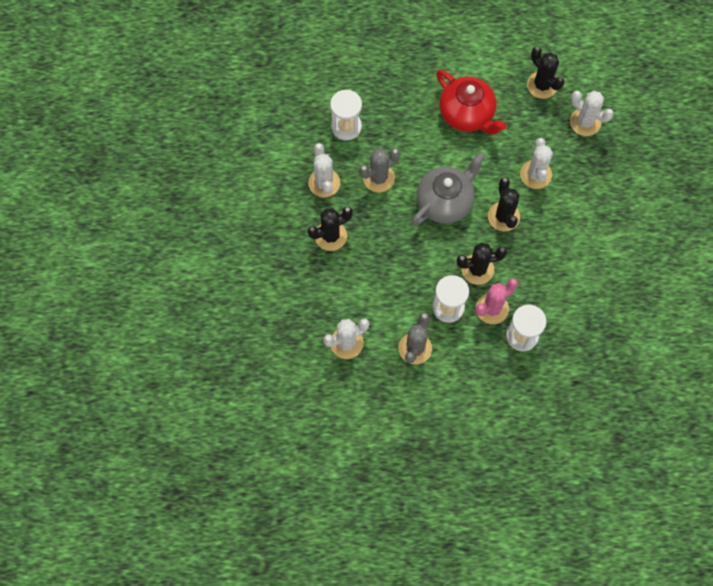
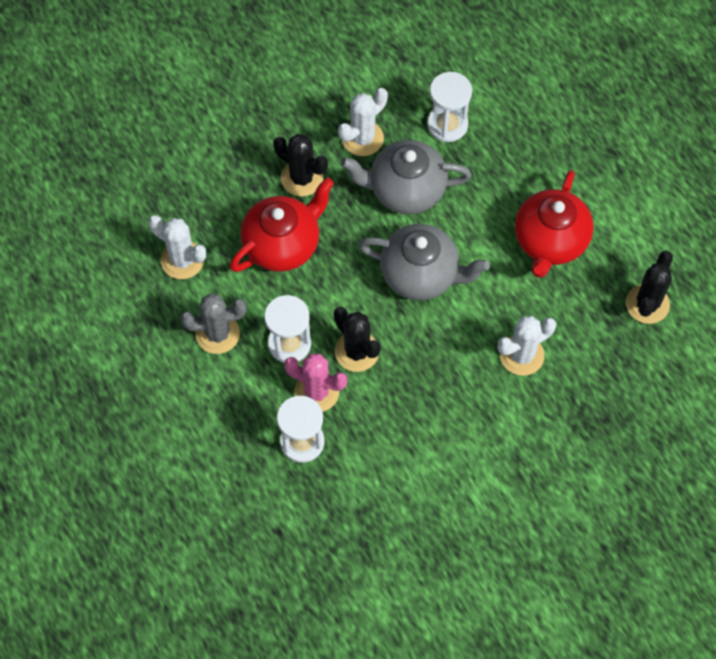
camera: 60 degrees right, 5 degrees down
grey cactus [359,148,400,192] -> grey teapot [340,140,471,214]
black cactus [488,177,520,231] -> none
white cactus [570,91,614,136] -> none
none -> red teapot [230,177,334,272]

